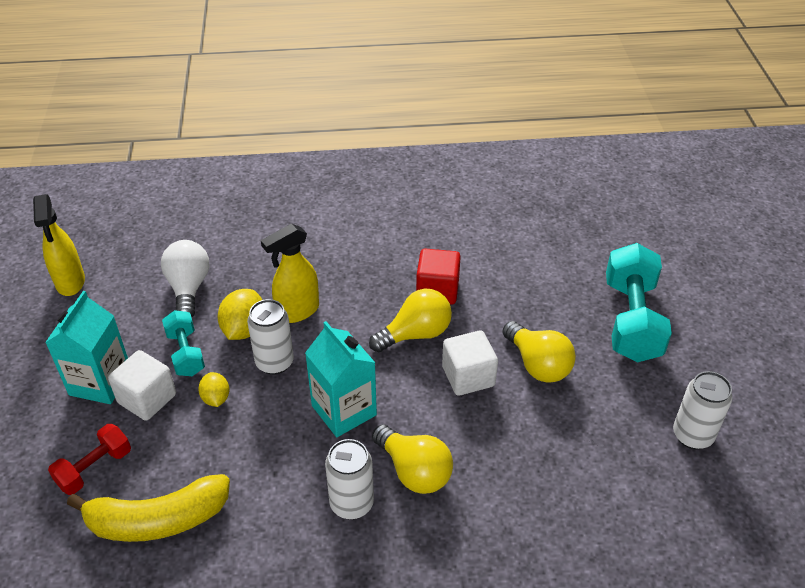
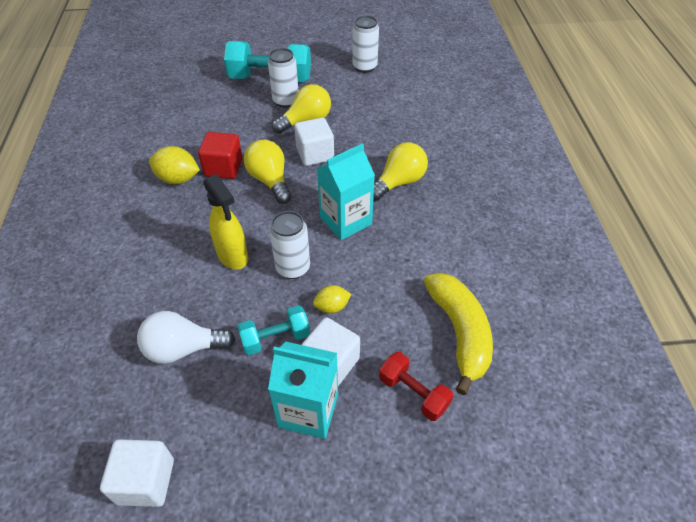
camera: 90 degrees left, 5 degrees up
yellow spray bottle [33,194,85,296] -> white cube [100,439,174,507]
yellow lemon [218,289,262,340] -> yellow lemon moved to [149,146,200,184]
white can [325,439,374,519] -> white can moved to [268,48,298,108]

